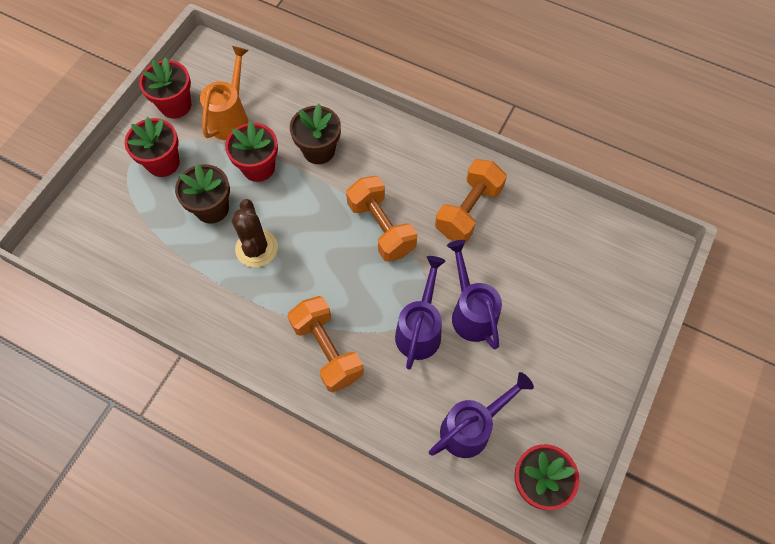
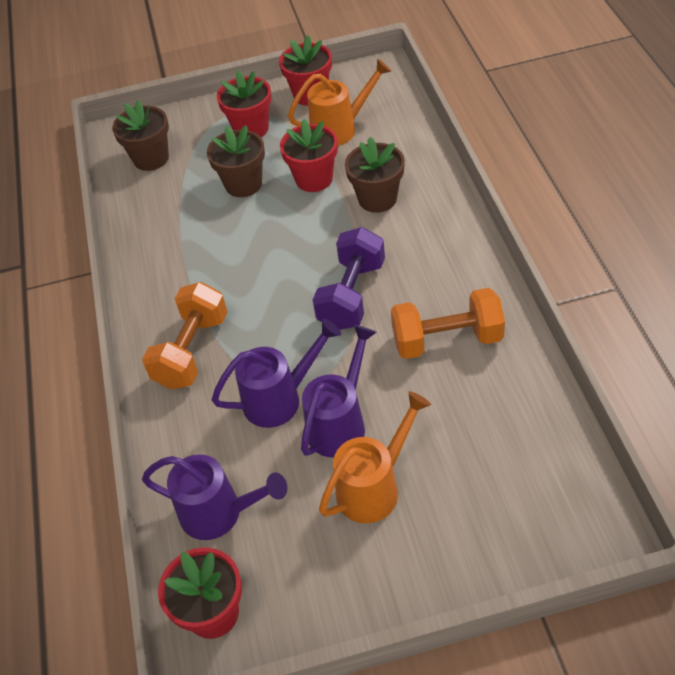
camera: 55 degrees right, 15 degrees down
brown cactus [232,199,278,267] -> none
orange dumbbell [346,176,417,262] -> purple dumbbell [313,227,385,330]
none -> brown flower pot [112,101,169,171]
none -> orange watering can [319,391,431,523]

